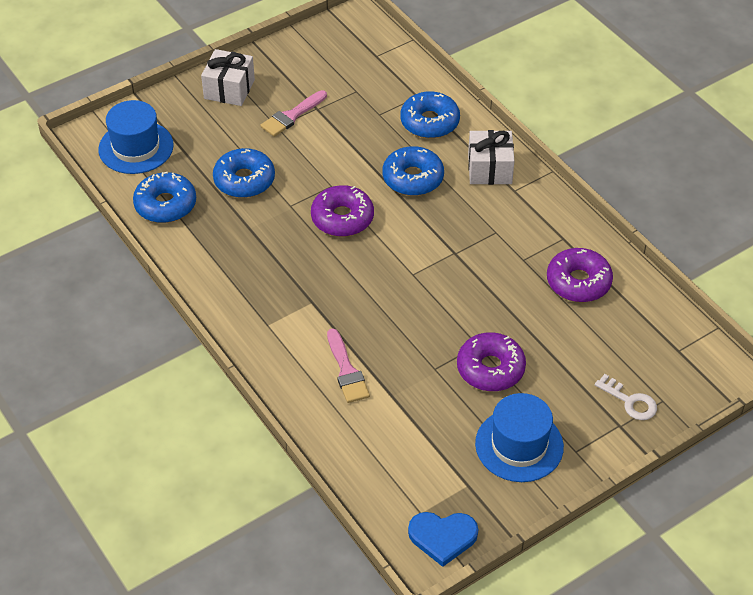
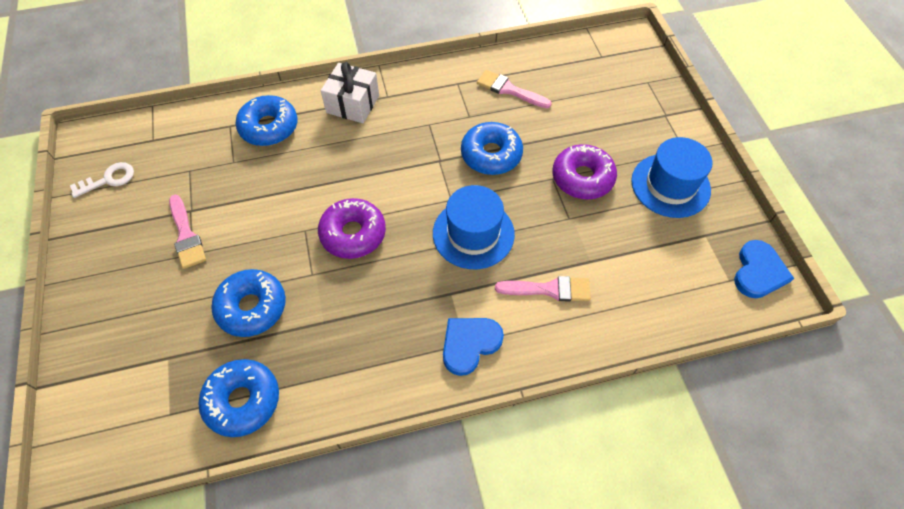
camera: 70 degrees left, 10 degrees up
blue hat [98,100,174,174] -> blue hat moved to [433,185,515,269]
white gift [201,49,255,106] -> none
blue donut [382,146,444,196] -> blue donut moved to [461,122,523,175]
purple donut [547,248,613,302] -> pink brush [477,70,552,108]
white key [595,374,657,420] -> white key moved to [70,162,134,198]
none -> blue heart [443,318,504,376]

